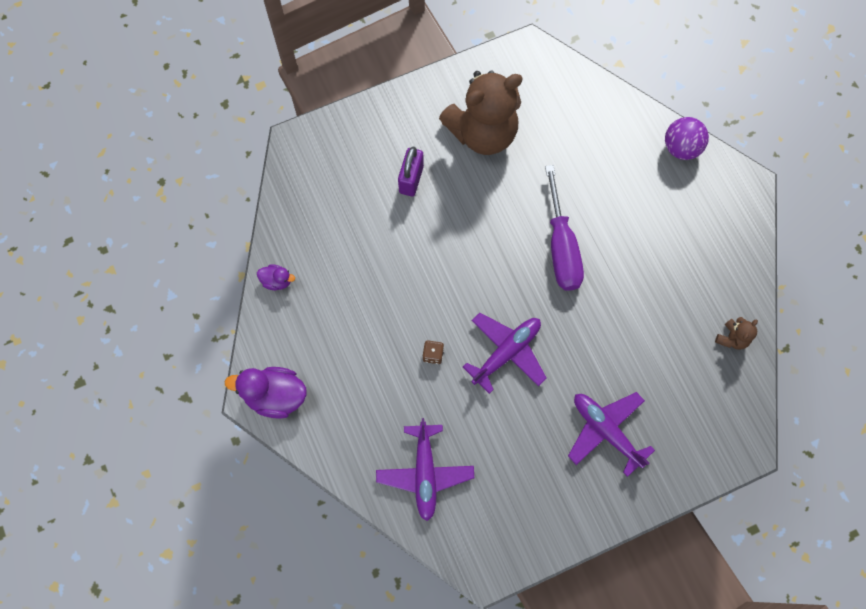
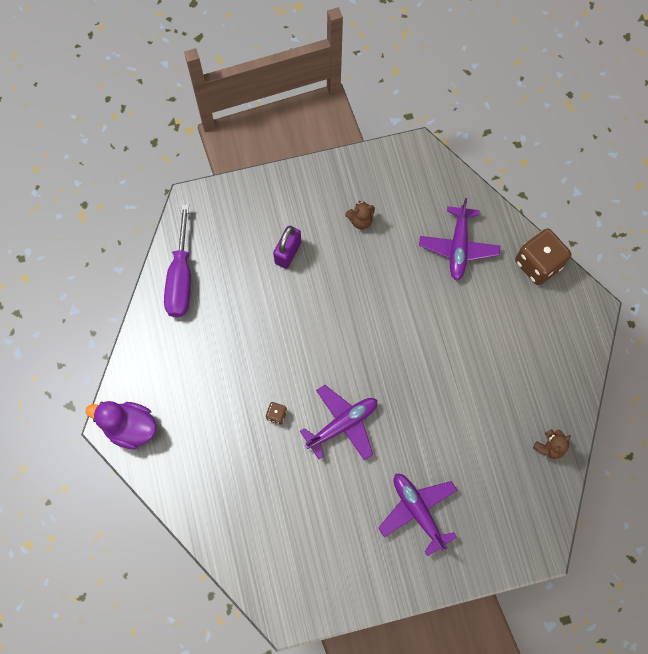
camera: 10 degrees right, 0 degrees up
purple duck [257,264,295,290] -> none
purple plane [376,418,474,521] -> purple plane moved to [419,198,500,281]
brown teddy bear [439,71,523,155] -> brown teddy bear [345,201,375,230], size x0.40
purple screwdriver [545,165,584,291] -> purple screwdriver moved to [164,204,191,317]
purple ball [665,117,709,160] -> brown dice [515,228,571,285]

